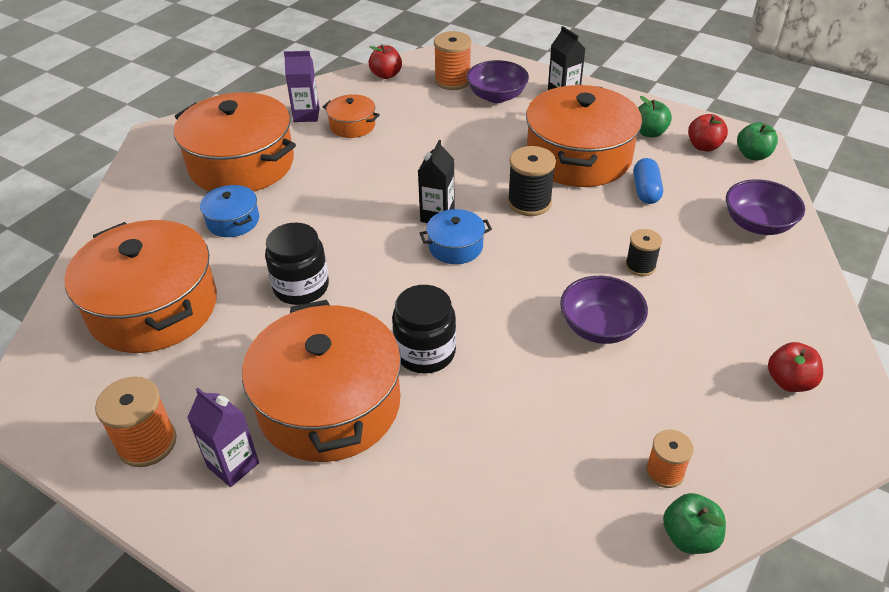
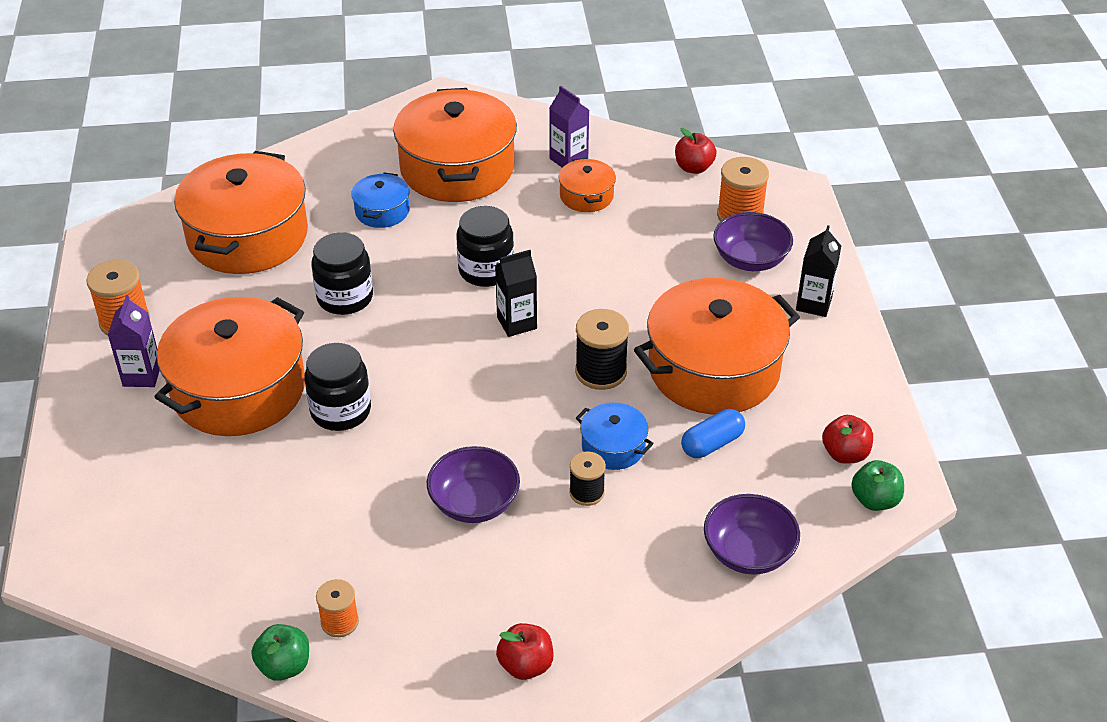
camera: 50 degrees right, 0 degrees up
blue pot [420,209,492,264] -> blue pot moved to [576,402,654,470]
green apple [638,96,672,137] -> none
none -> black jar [456,206,514,287]

